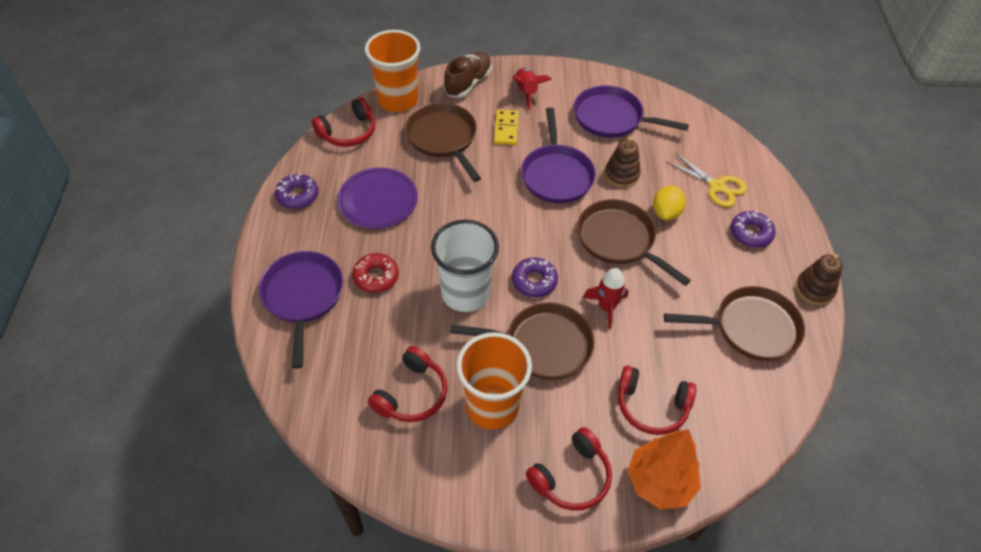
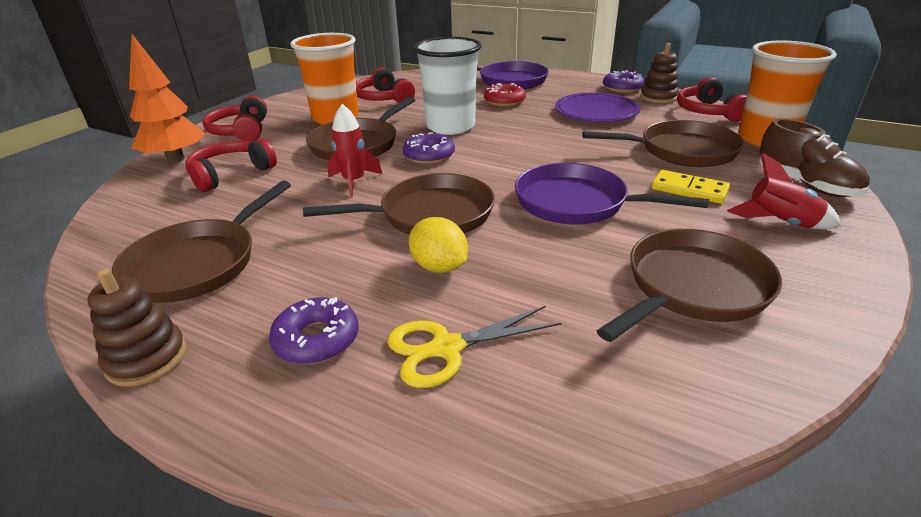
camera: 120 degrees right, 20 degrees down
purple pan [574,85,689,138] -> brown pan [597,229,782,342]
brown stacking toy [604,137,641,188] -> brown stacking toy moved to [640,43,679,103]

